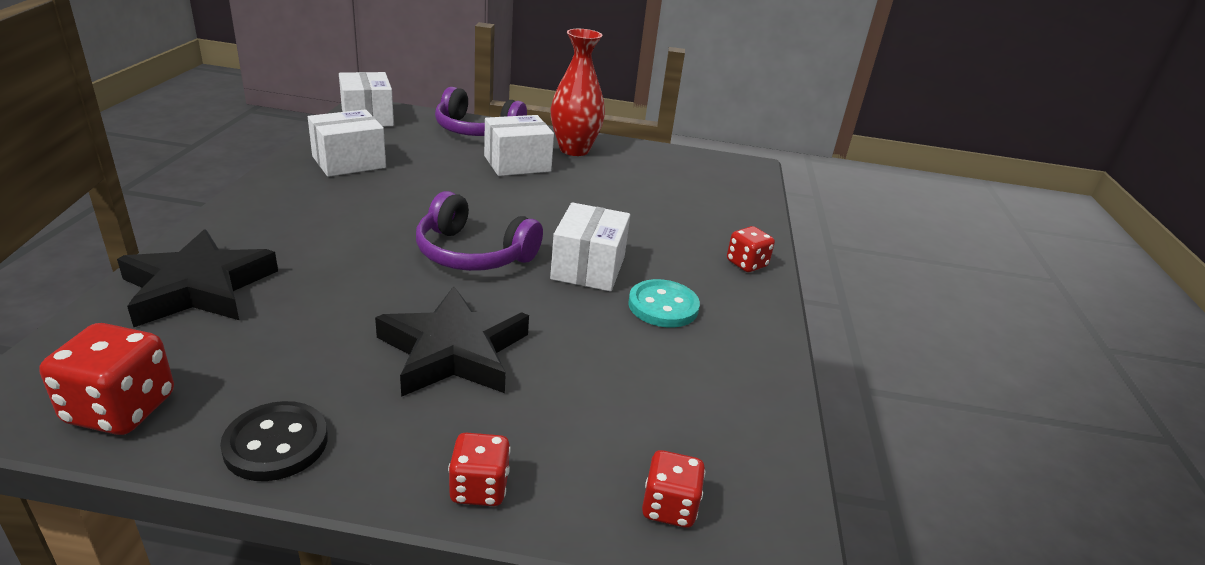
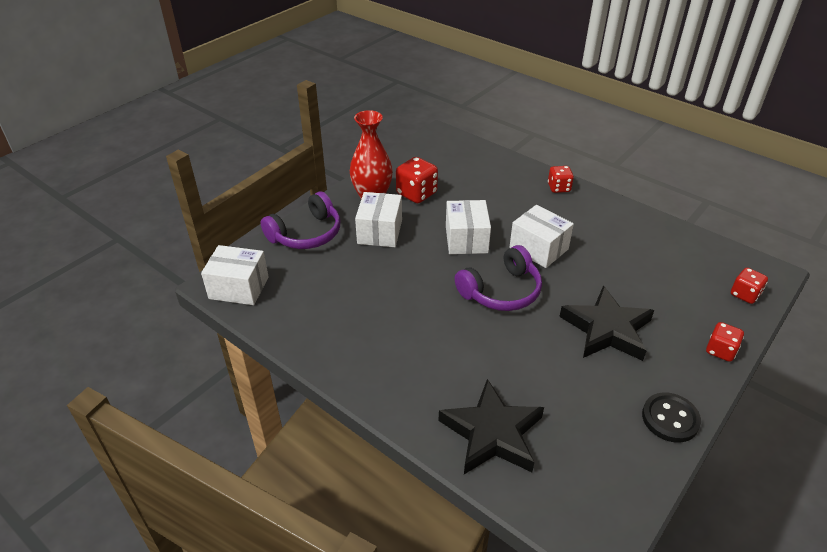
camera: 55 degrees left, 10 degrees up
red dice [39,323,174,435] -> red dice moved to [396,157,438,203]
white box [308,109,386,177] -> white box moved to [446,200,491,254]
turquoise button [628,279,700,327] -> none

